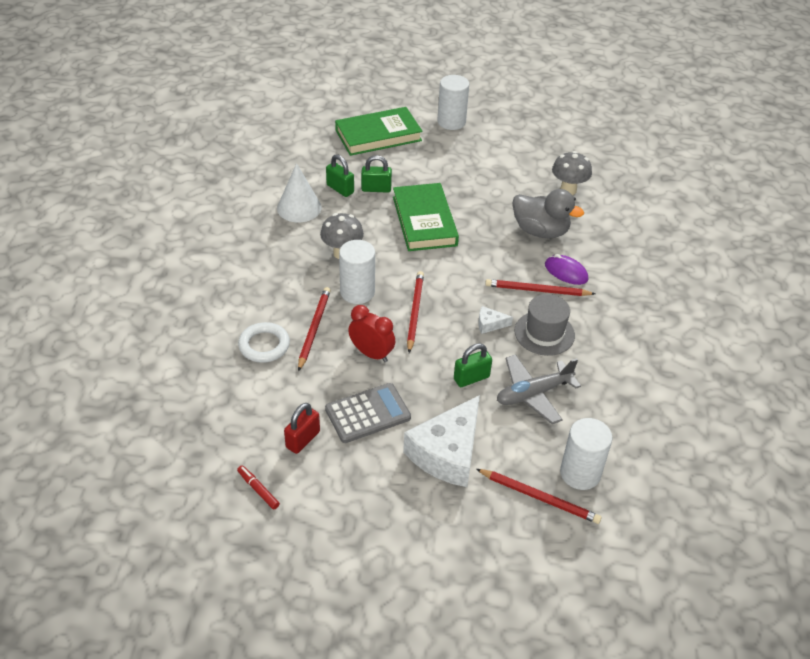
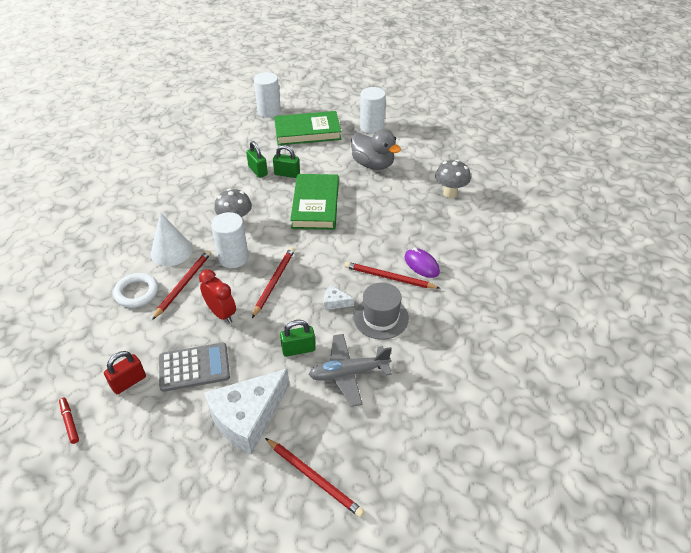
camera: 15 degrees right, 0 degrees up
white cone [277,163,322,222] -> white cone moved to [151,212,193,266]
grey duck [512,189,584,238] -> grey duck moved to [351,129,401,170]
white cylinder [560,418,613,490] -> white cylinder moved to [254,72,281,118]

